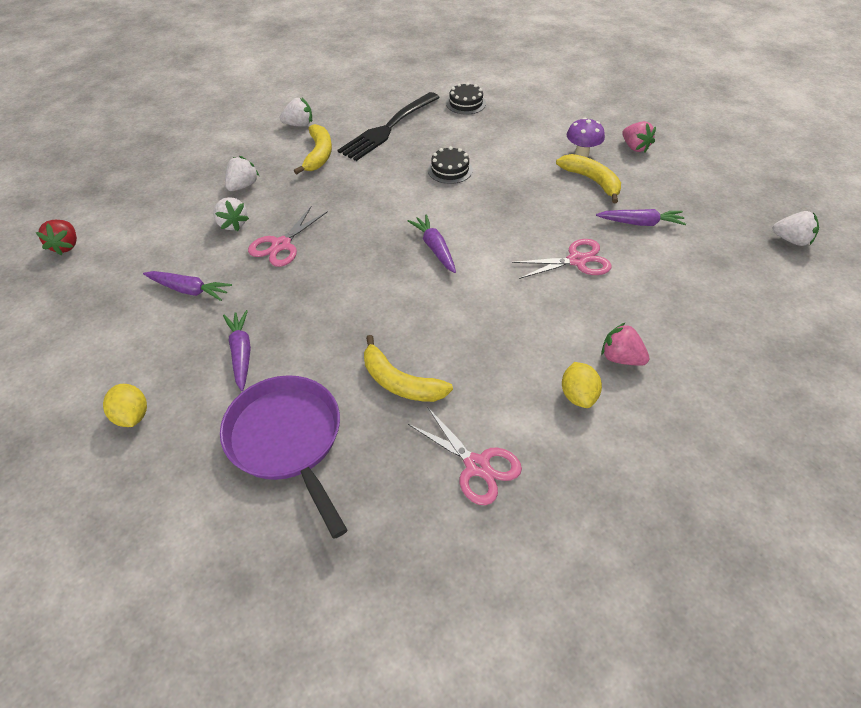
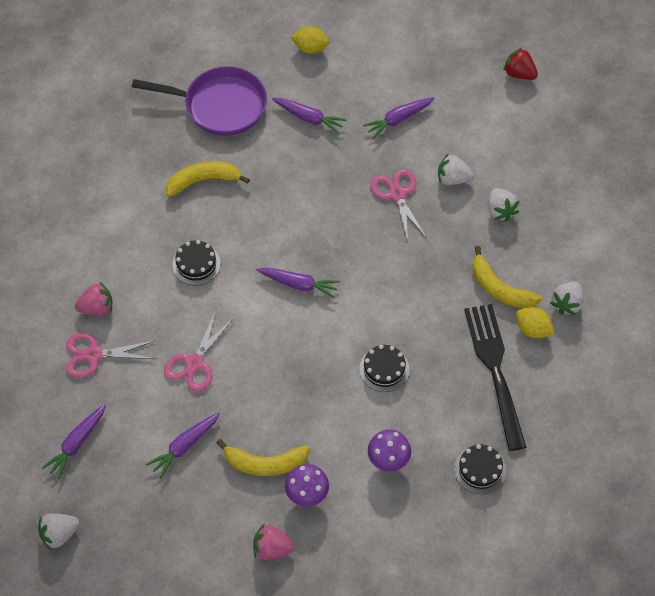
camera: 130 degrees right, 10 degrees up
pink scissors [408,407,522,505] -> pink scissors moved to [66,333,156,378]
yellow lemon [562,362,602,408] -> yellow lemon moved to [516,307,554,338]
none -> purple carrot [42,404,106,479]
none -> black cake [172,240,221,285]
none -> purple mushroom [368,430,411,471]

